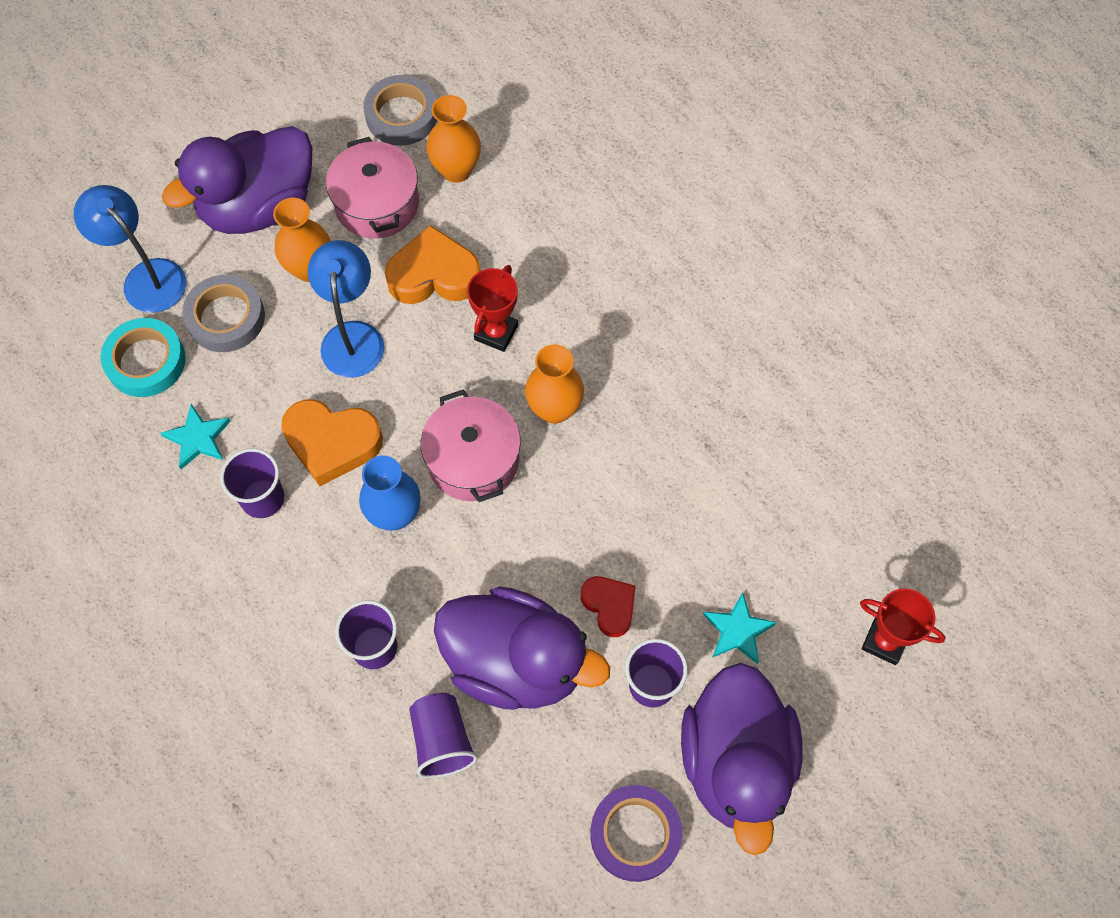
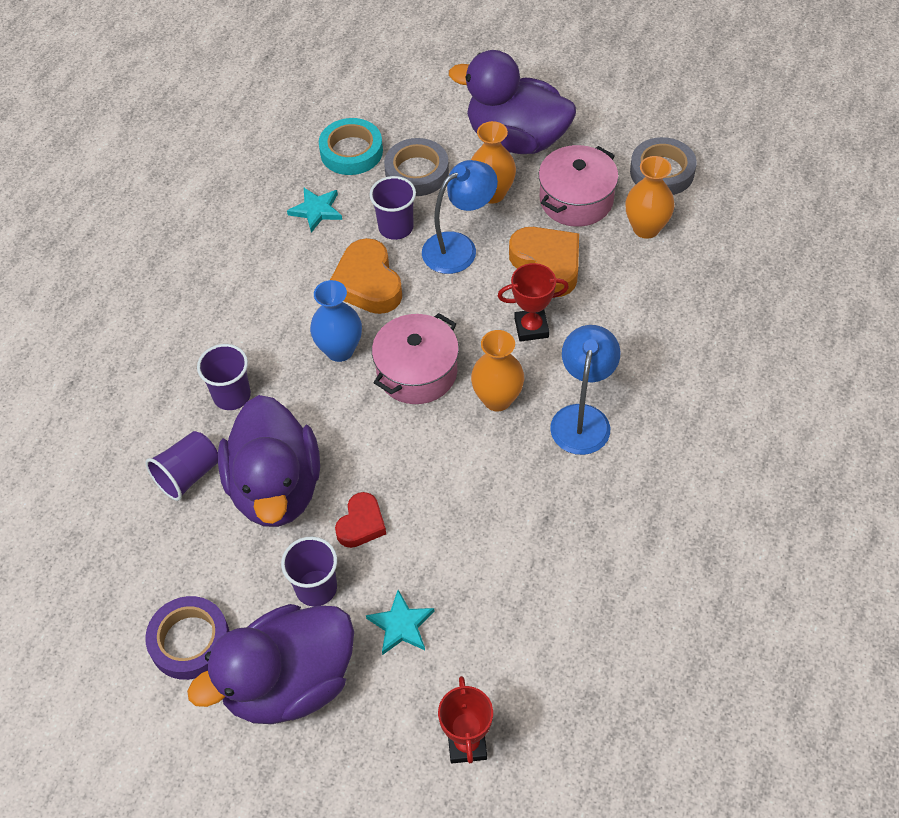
camera: 60 degrees right, 10 degrees down
blue lamp [74,185,187,313] -> blue lamp moved to [550,325,621,455]
purple cup [220,448,284,518] -> purple cup moved to [370,176,416,240]

